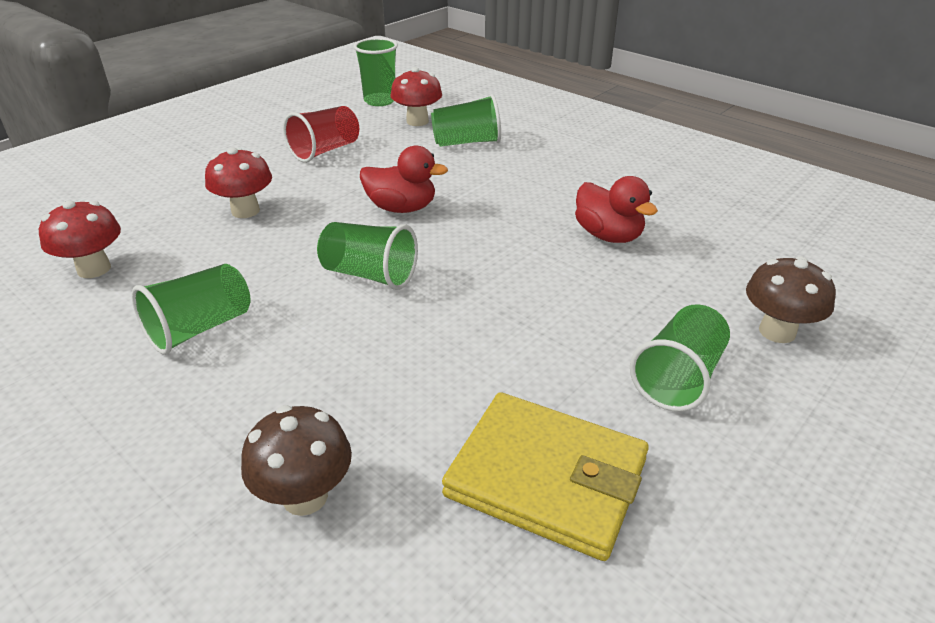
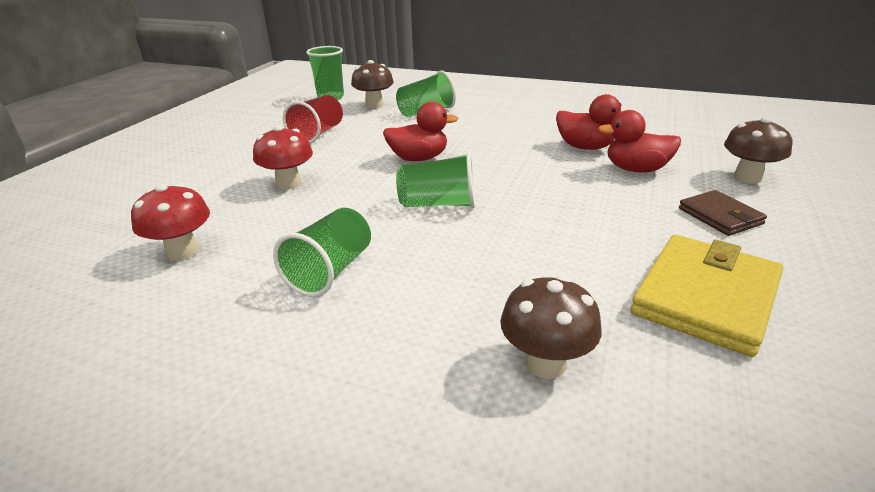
camera: 20 degrees left, 5 degrees down
red mushroom [391,67,442,126] -> brown mushroom [351,60,394,109]
yellow wallet [442,392,649,561] -> yellow wallet turned 60 degrees counterclockwise [630,234,783,357]
green cup [630,304,730,412] -> brown wallet [679,190,767,236]
none -> red duck [598,110,681,173]

